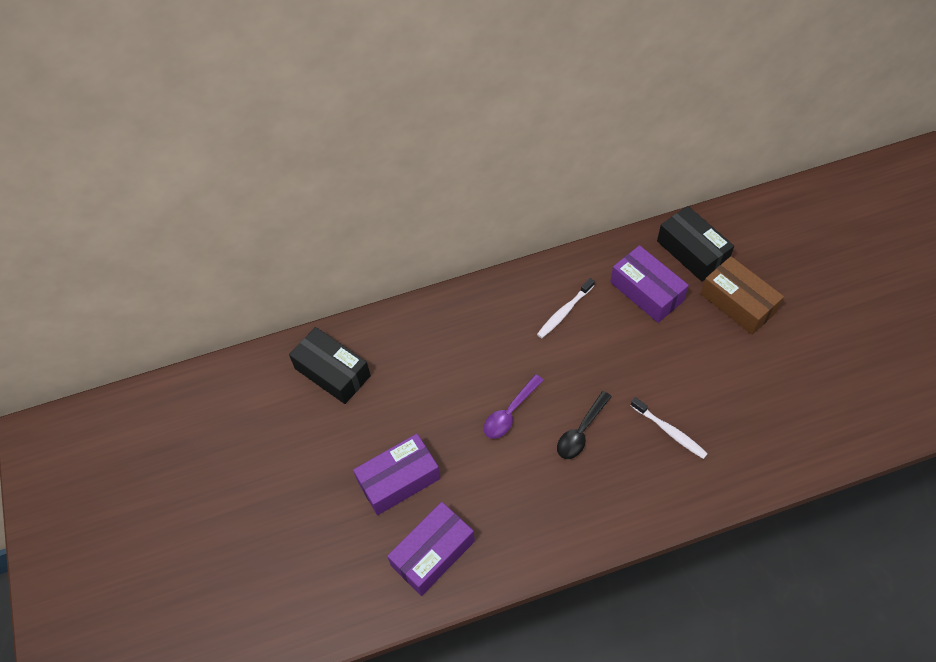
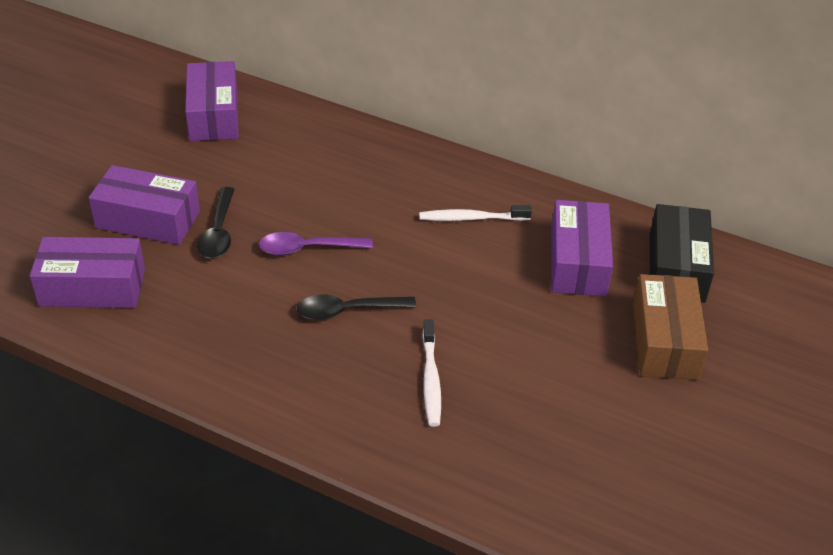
camera: 40 degrees right, 15 degrees down
black box [289,327,371,404] -> purple box [185,61,239,141]
none -> black spoon [197,187,235,259]

